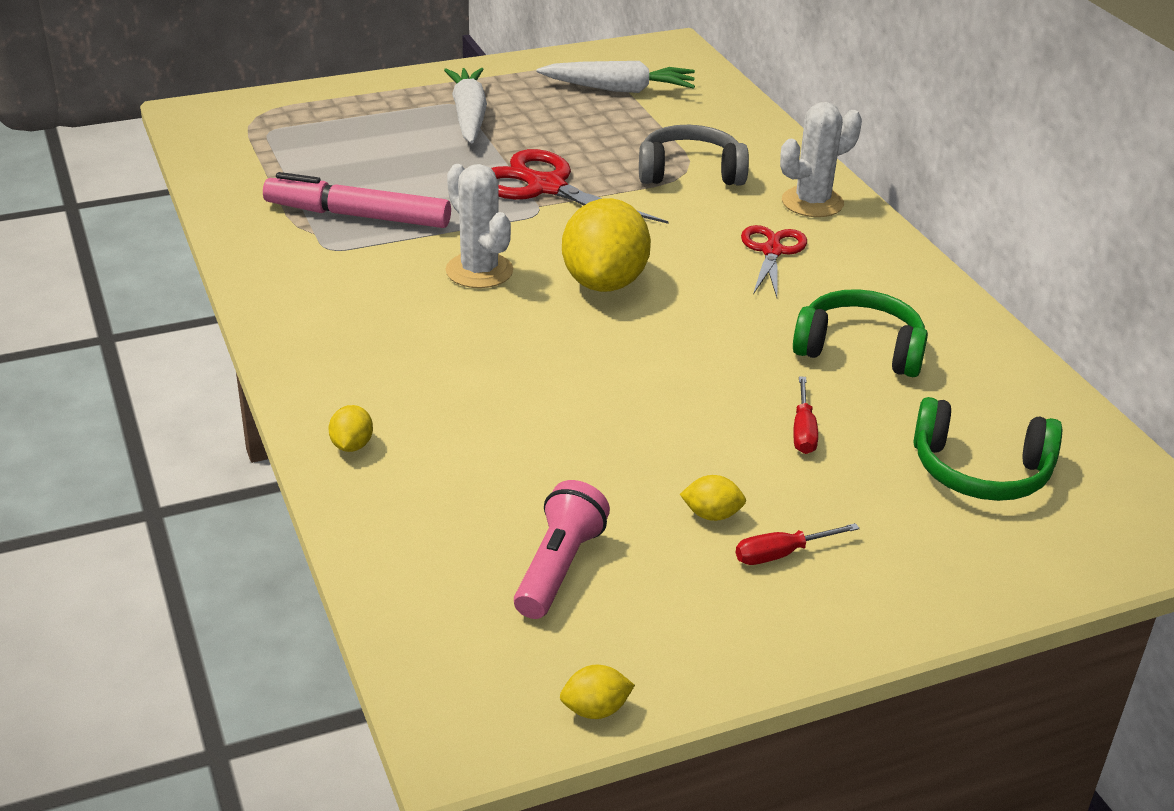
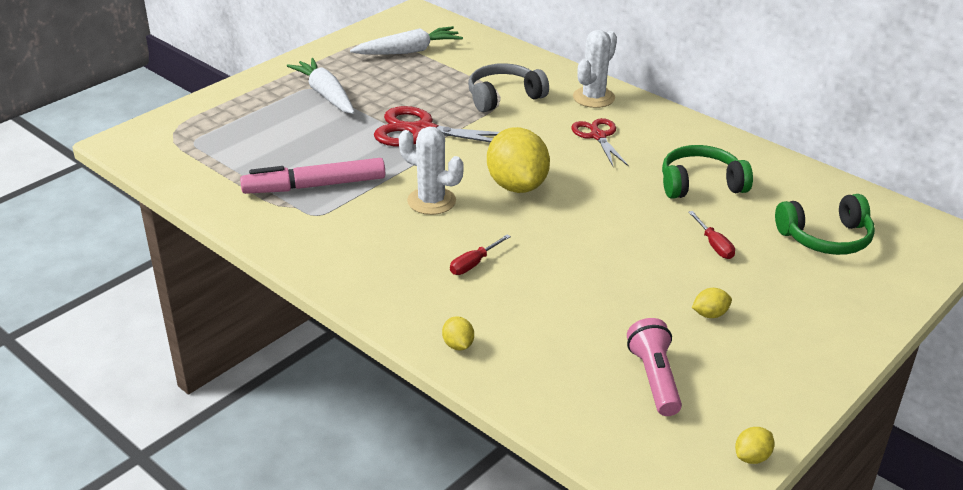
camera: 25 degrees left, 0 degrees up
red screwdriver [736,523,860,565] -> red screwdriver moved to [450,234,511,275]

